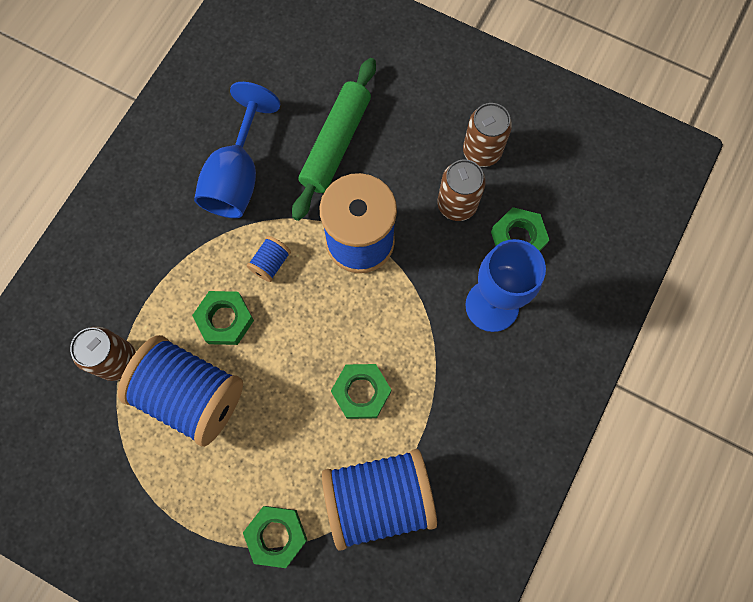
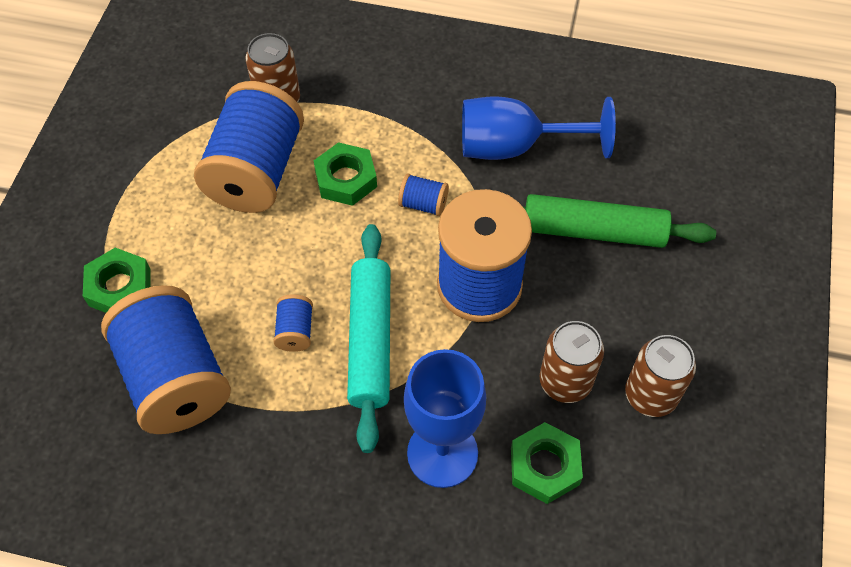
camera: 75 degrees right, 15 degrees down
green nut [331,364,391,419] -> blue spool [273,294,313,352]
none -> turquoise rolling pin [347,224,390,453]

